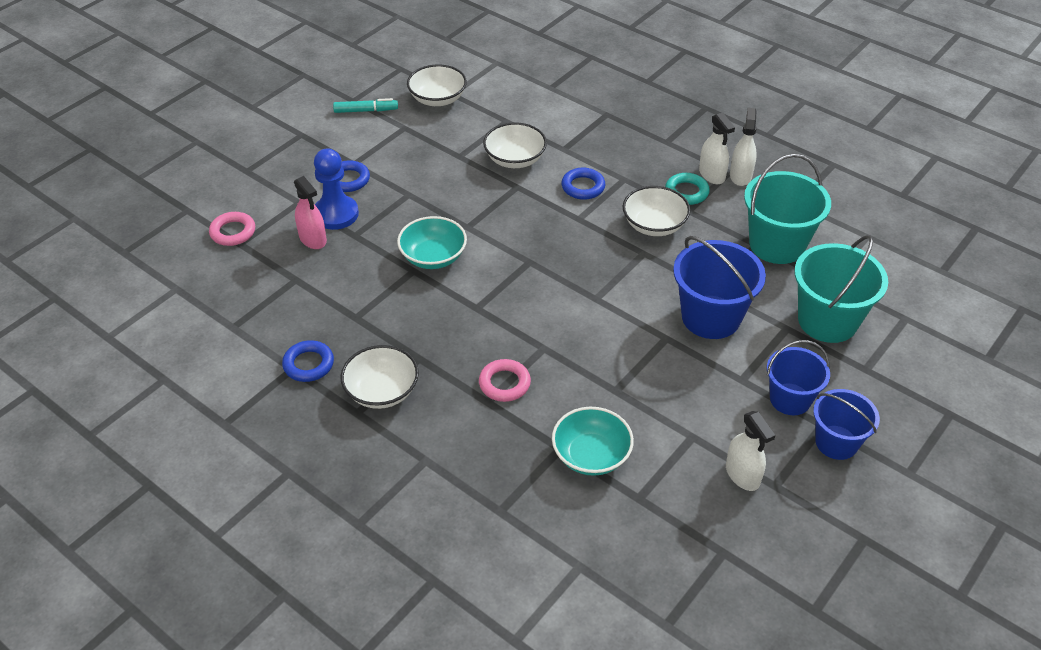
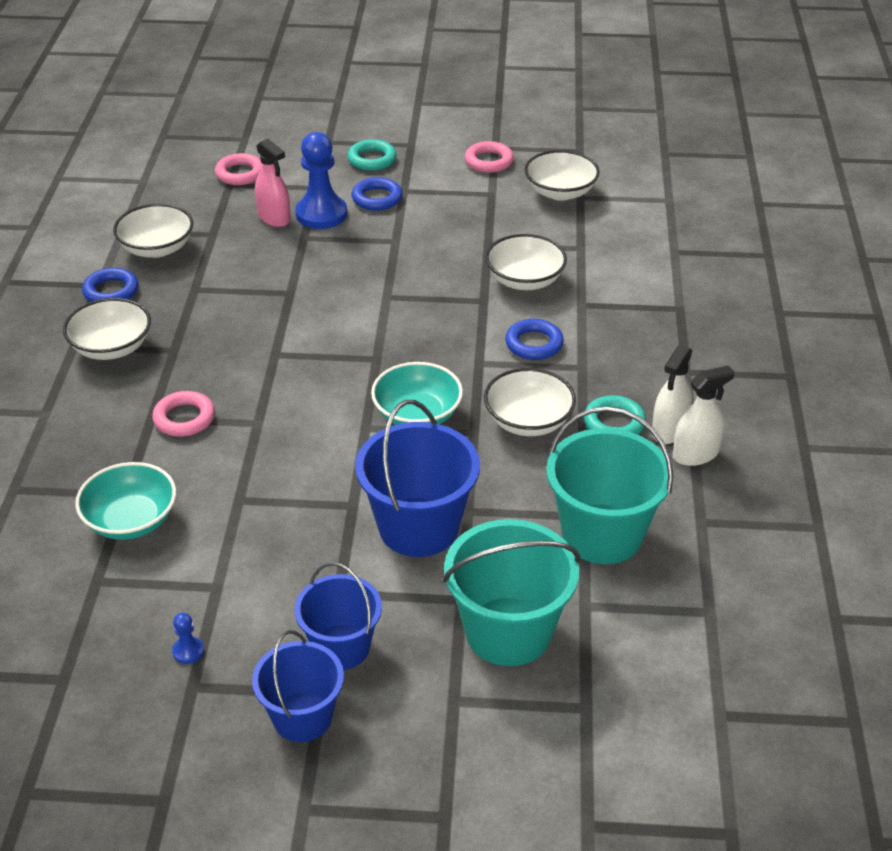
camera: 55 degrees right, 5 degrees down
pink spray bottle [294,176,327,249] -> pink spray bottle turned 60 degrees counterclockwise [255,139,291,227]
turquoise marker [333,98,398,113] -> pink ring [465,141,514,173]
turquoise bowl [397,216,467,269] -> turquoise bowl moved to [371,362,463,425]
white spray bottle [726,411,776,491] -> blue pawn [172,613,204,664]
none -> white bowl [113,204,193,258]
none -> turquoise ring [348,139,397,171]

